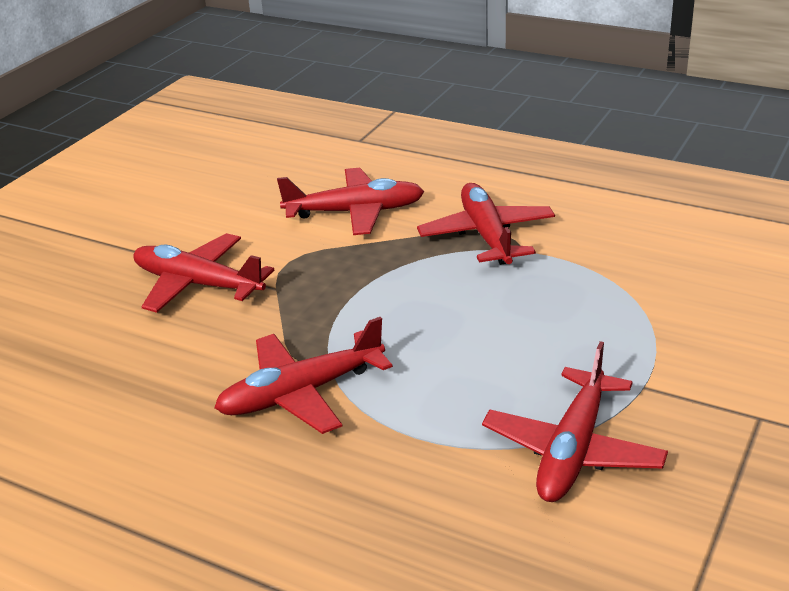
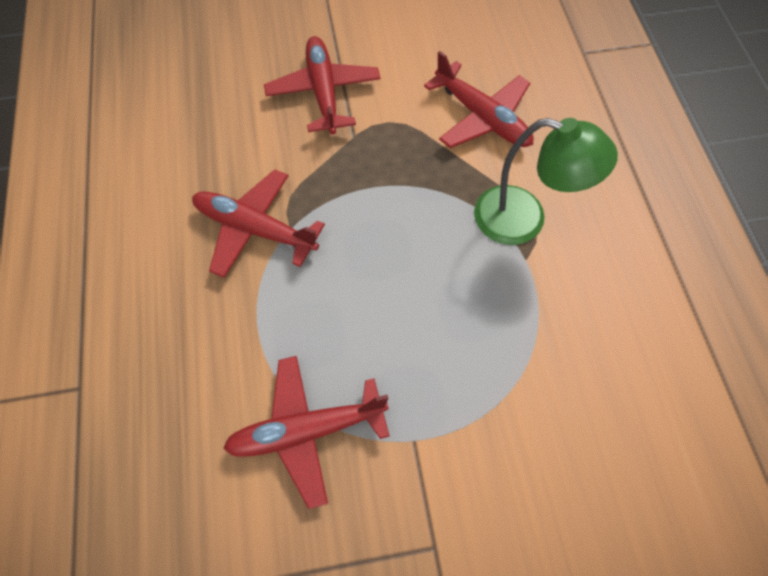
camera: 50 degrees right, 30 degrees up
red plane [417,183,555,265] -> green lamp [474,118,618,245]

